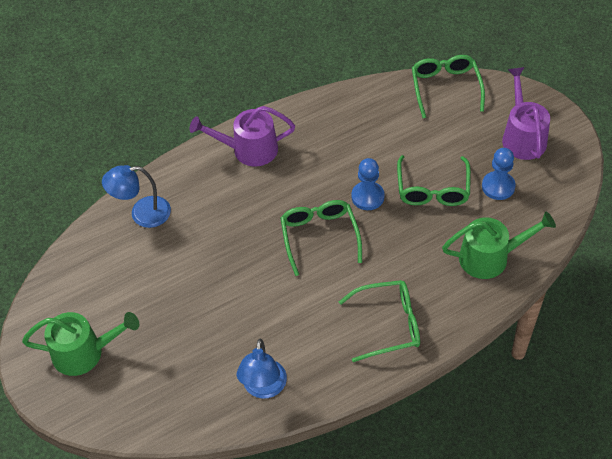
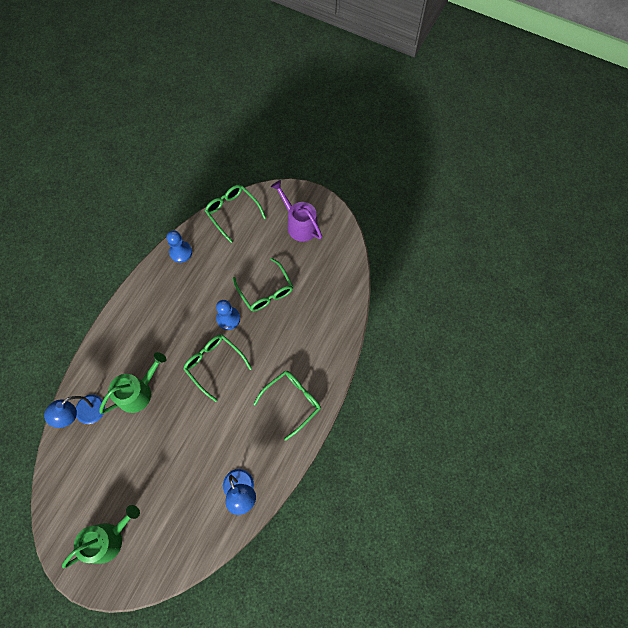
camera: 35 degrees left, 15 degrees up
purple watering can [189,106,295,166] -> none
green watering can [442,212,556,279] -> green watering can moved to [99,352,166,414]
blue pawn [482,148,516,200] -> blue pawn moved to [167,230,192,263]

